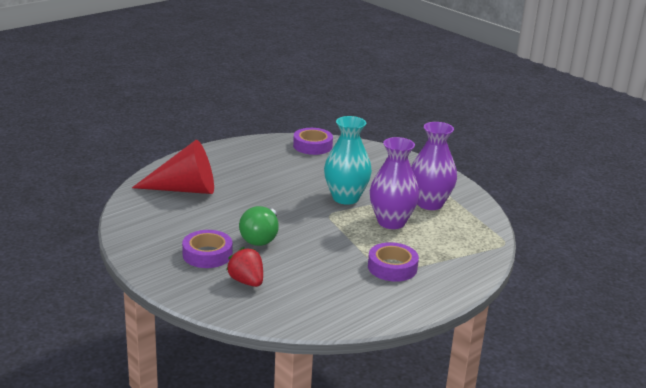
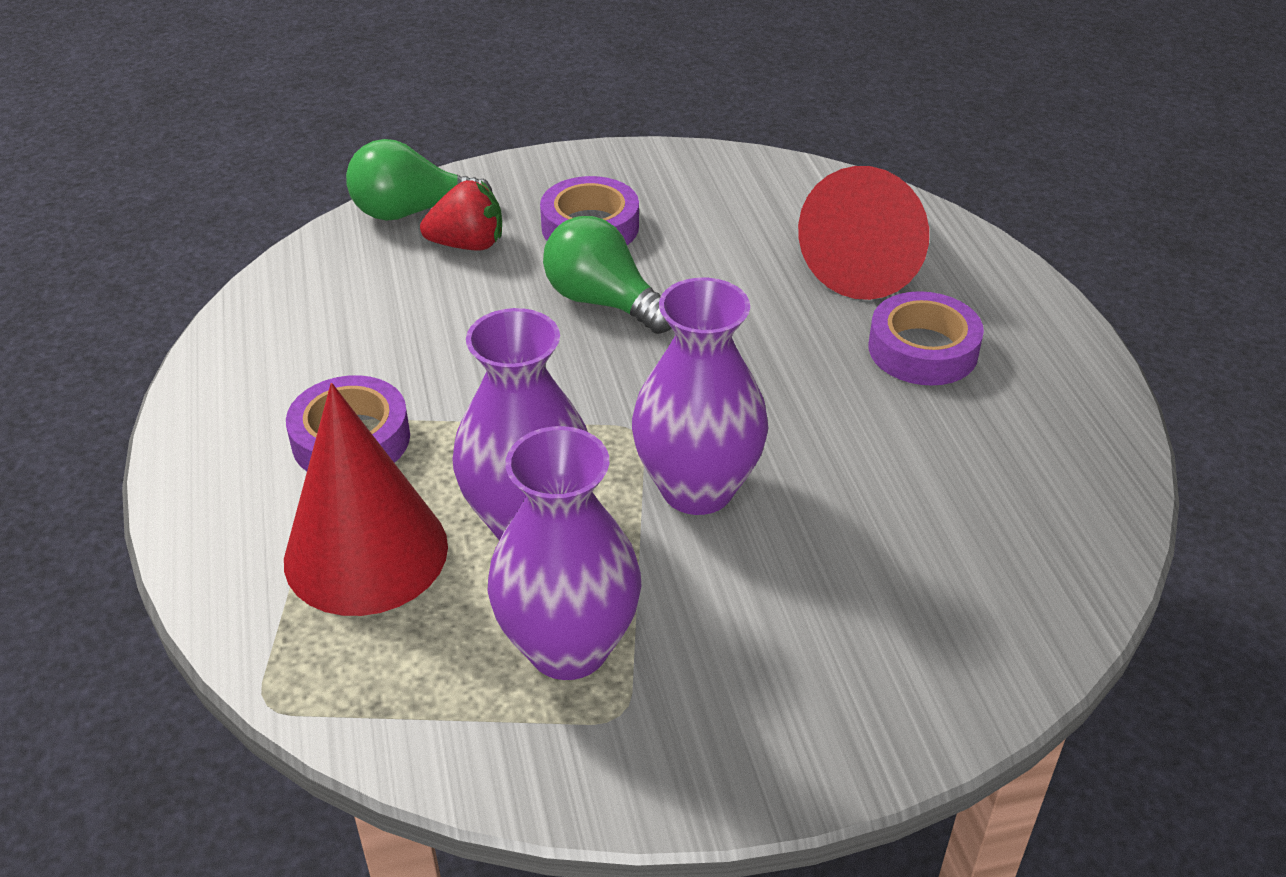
camera: 120 degrees right, 15 degrees up
purple tape [293,128,333,155] -> purple tape moved to [868,291,984,386]
turquoise vase [324,116,372,205] -> purple vase [632,278,768,515]
none -> red cone [284,383,448,616]
none -> green light bulb [346,139,493,221]

